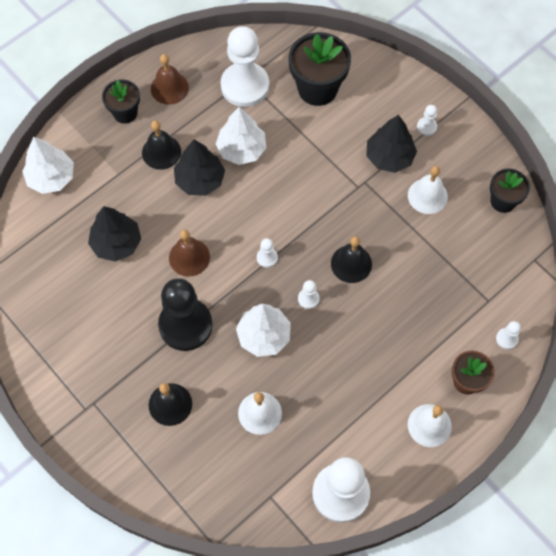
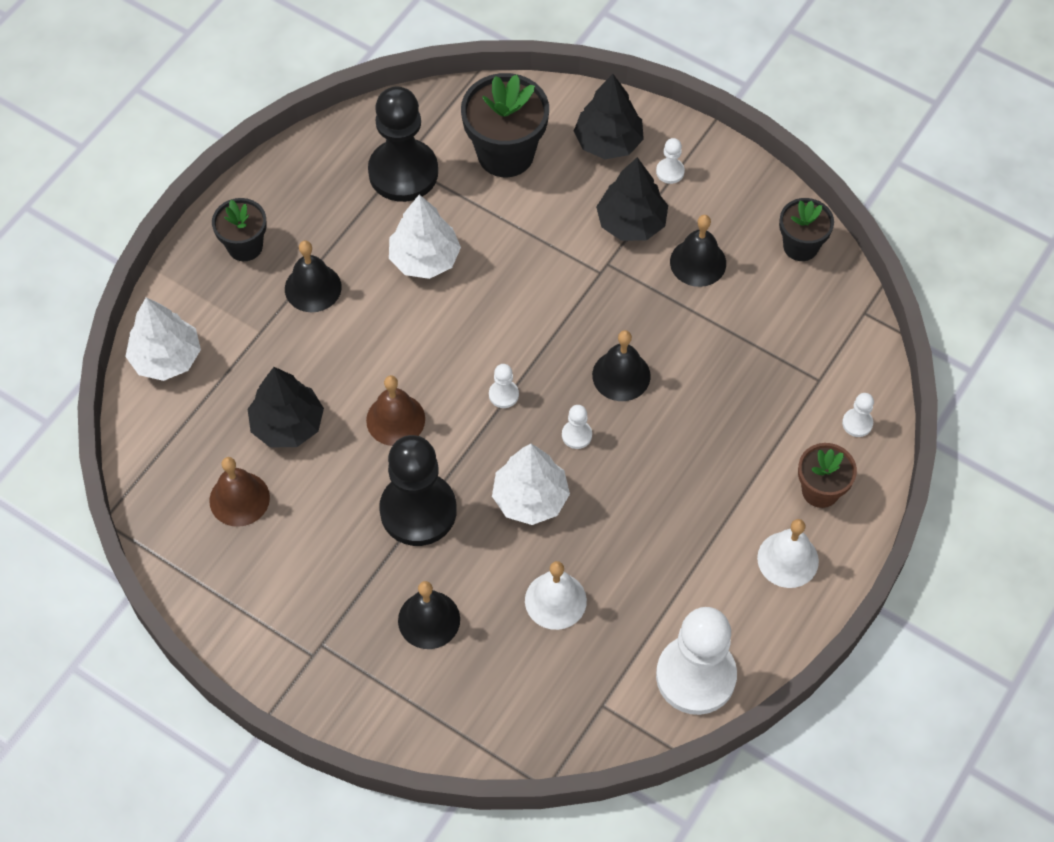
camera: 15 degrees left, 5 degrees down
brown bell [151,54,189,105] -> brown bell moved to [209,457,270,527]
black tree [174,139,225,196] -> black tree moved to [574,74,644,159]
white pawn [221,26,269,107] -> black pawn [368,87,438,202]
white bell [408,166,448,214] -> black bell [670,215,726,287]

